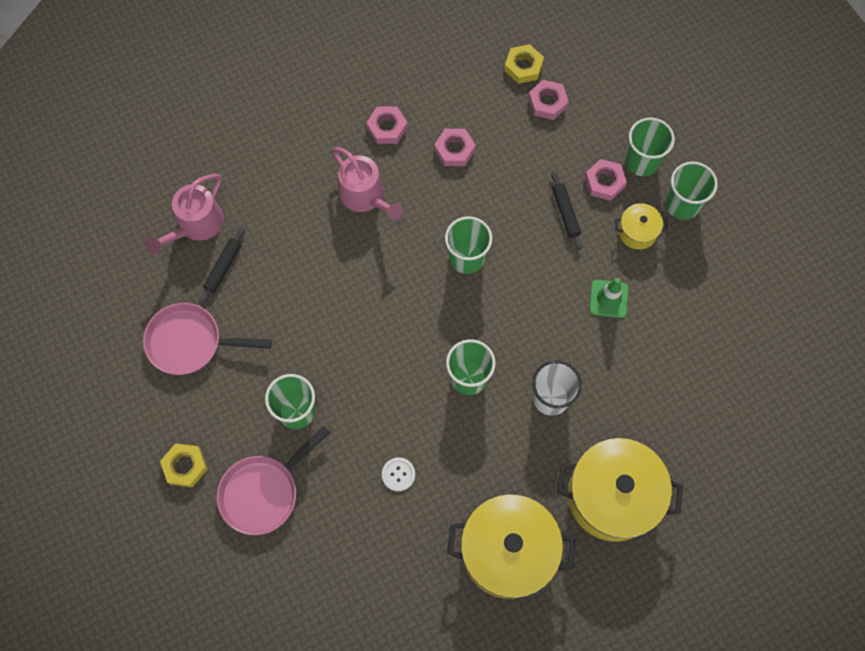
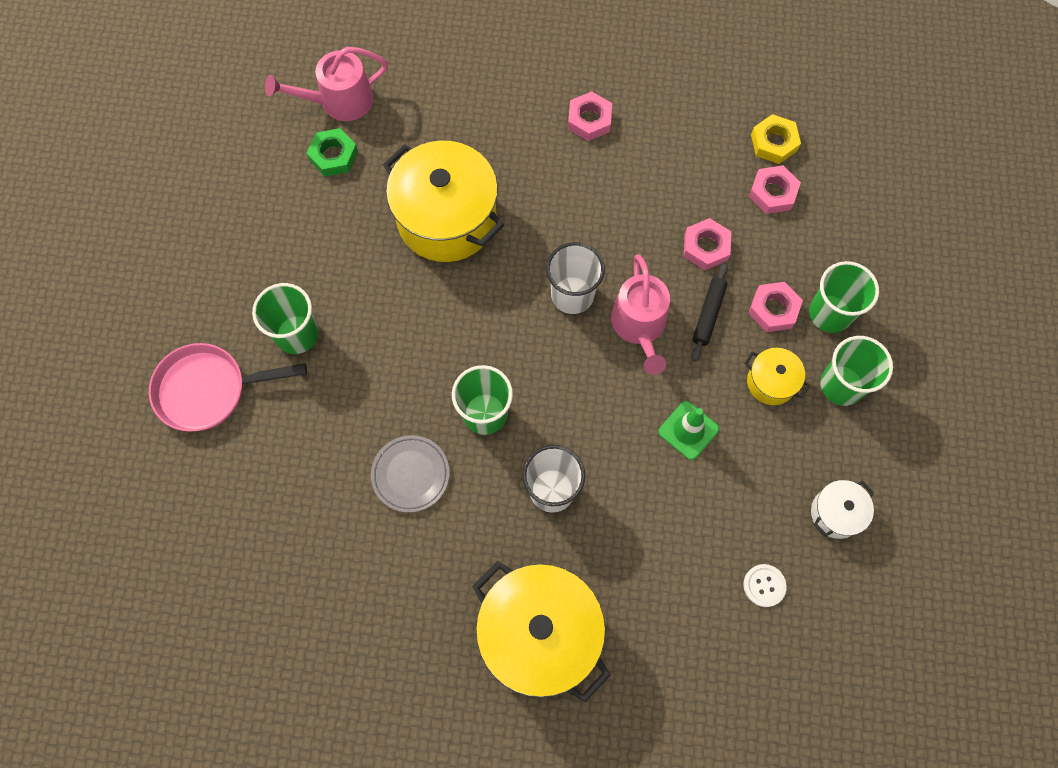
camera: 35 degrees right, 0 degrees up
pink pan [143,303,272,375] -> none
yellow nut [160,443,208,487] -> none
black rolling pin [199,227,245,305] -> green nut [307,128,358,177]
pink watering can [332,147,403,220] -> pink watering can moved to [611,255,670,375]
white button [382,457,415,491] -> white button moved to [743,564,787,607]
pink nut [434,129,476,166] -> pink nut moved to [684,218,731,270]
green cup [445,216,492,274] -> white cup [546,242,605,314]
yellow pot [447,494,575,599] -> yellow pot moved to [383,140,504,262]
none -> grey plate [371,435,450,513]
none -> white pot [811,480,874,539]

